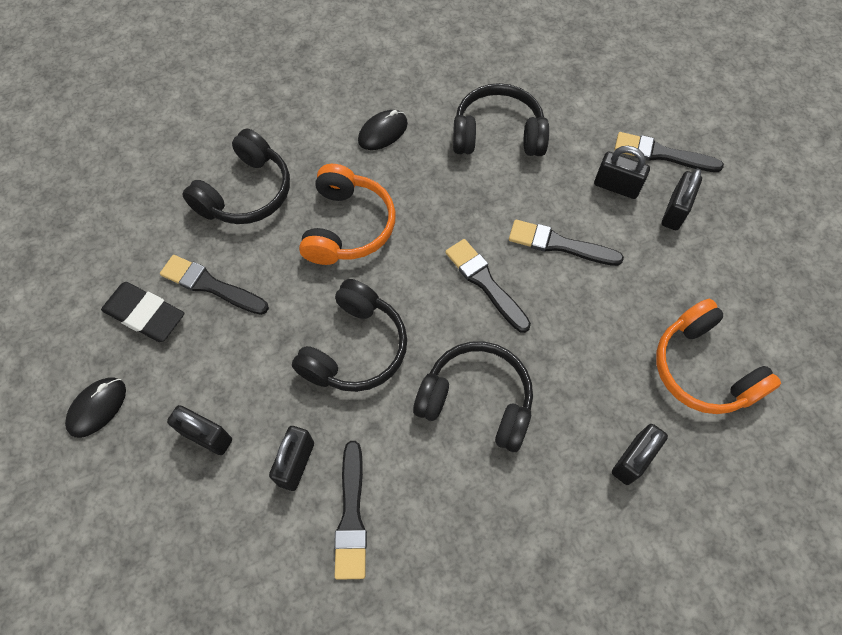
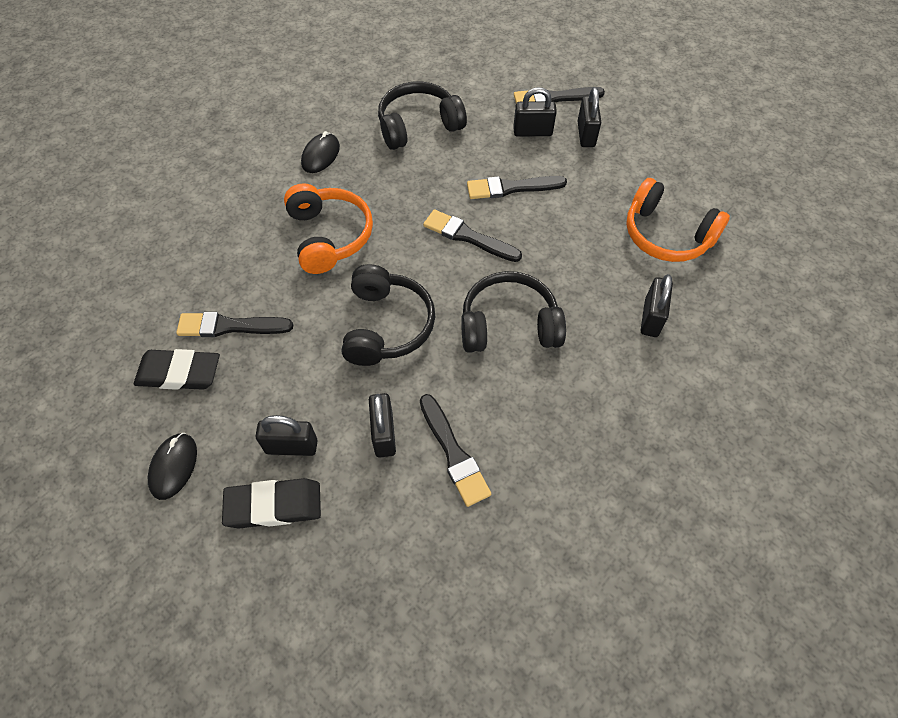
camera: 25 degrees left, 5 degrees down
black headphones [182,128,290,224] -> none
none -> black eraser [222,478,321,529]

